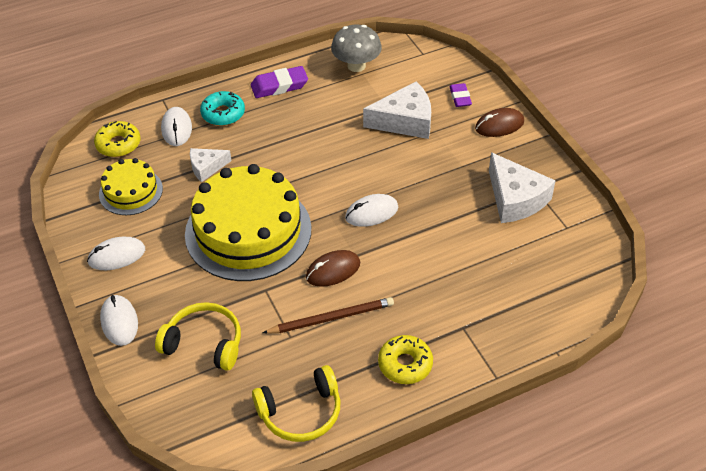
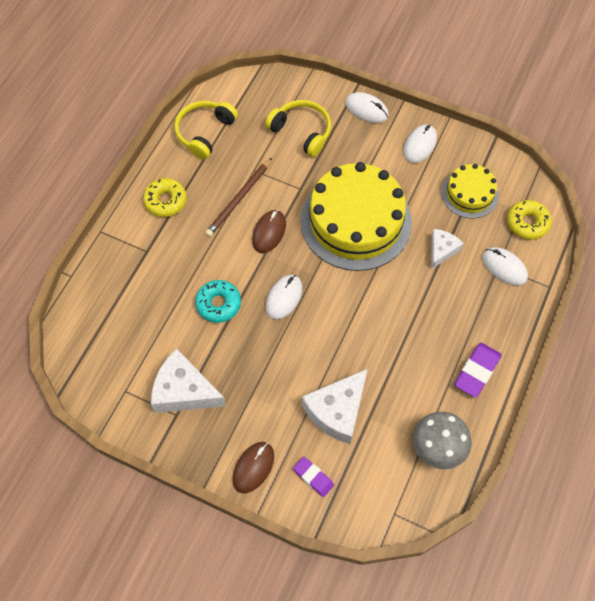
camera: 140 degrees right, 15 degrees up
yellow headphones [155,302,241,371] -> yellow headphones turned 120 degrees counterclockwise [265,100,331,157]
turquoise donut [200,91,245,126] -> turquoise donut moved to [195,280,241,323]

